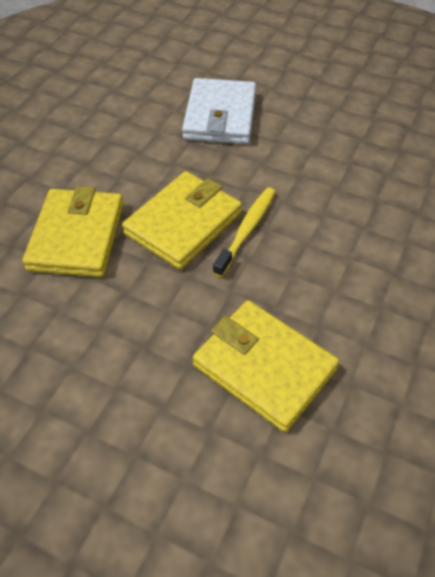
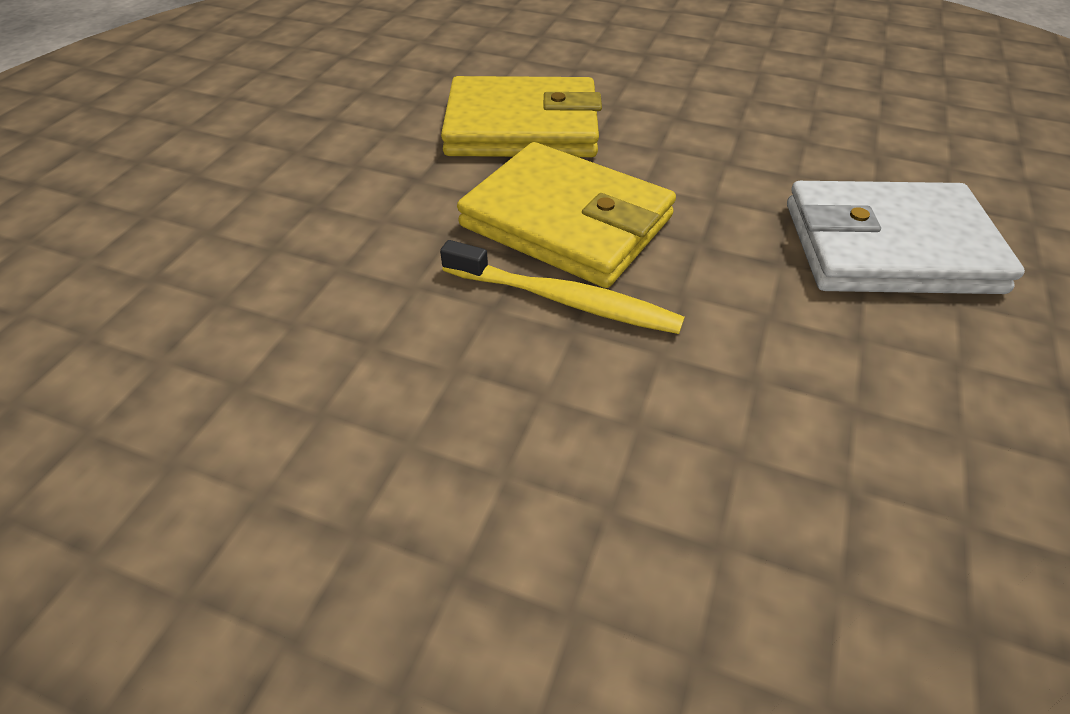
camera: 85 degrees right, 5 degrees down
yellow wallet [193,300,339,432] -> none

